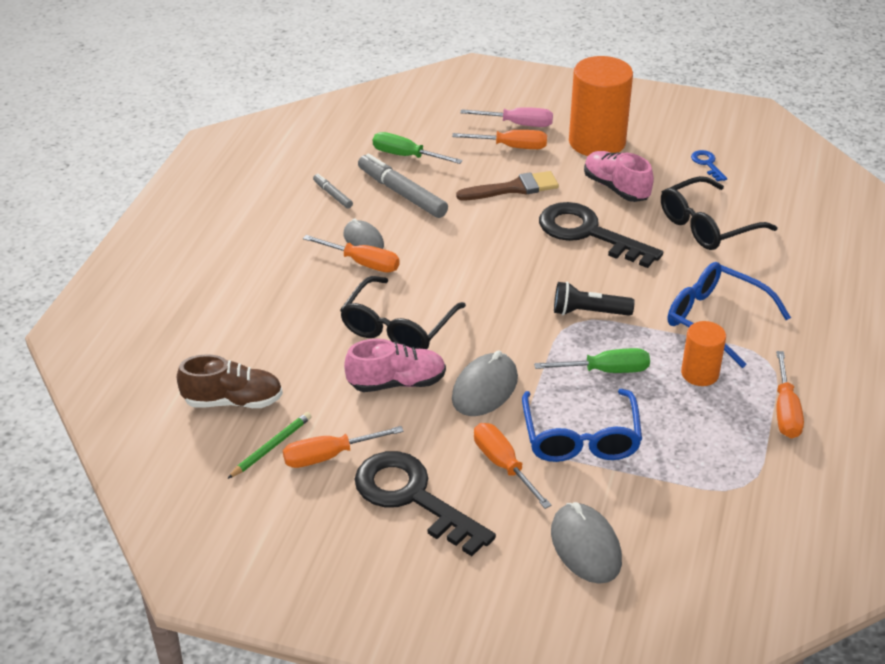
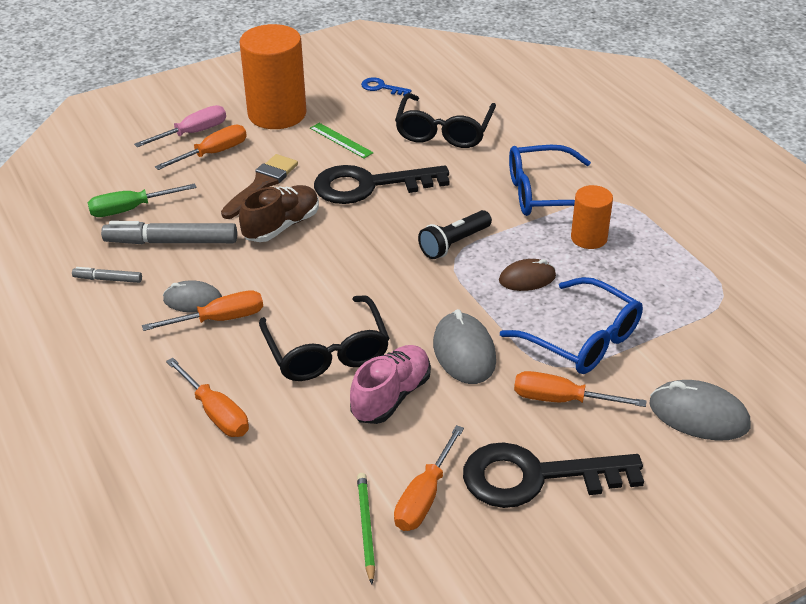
camera: 45 degrees left, 0 degrees up
brown shoe [177,354,283,408] -> brown shoe moved to [239,185,319,242]
green screwdriver [534,348,650,373] -> brown mouse [499,259,556,291]
pink shoe [584,151,654,202] -> green ruler [310,123,374,158]
orange screwdriver [776,351,804,438] -> orange screwdriver moved to [166,358,249,437]

